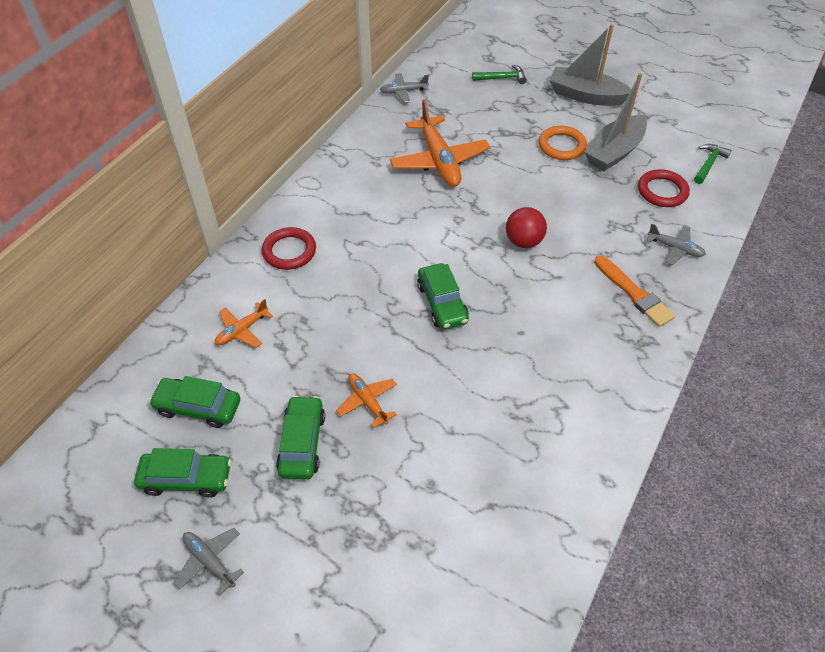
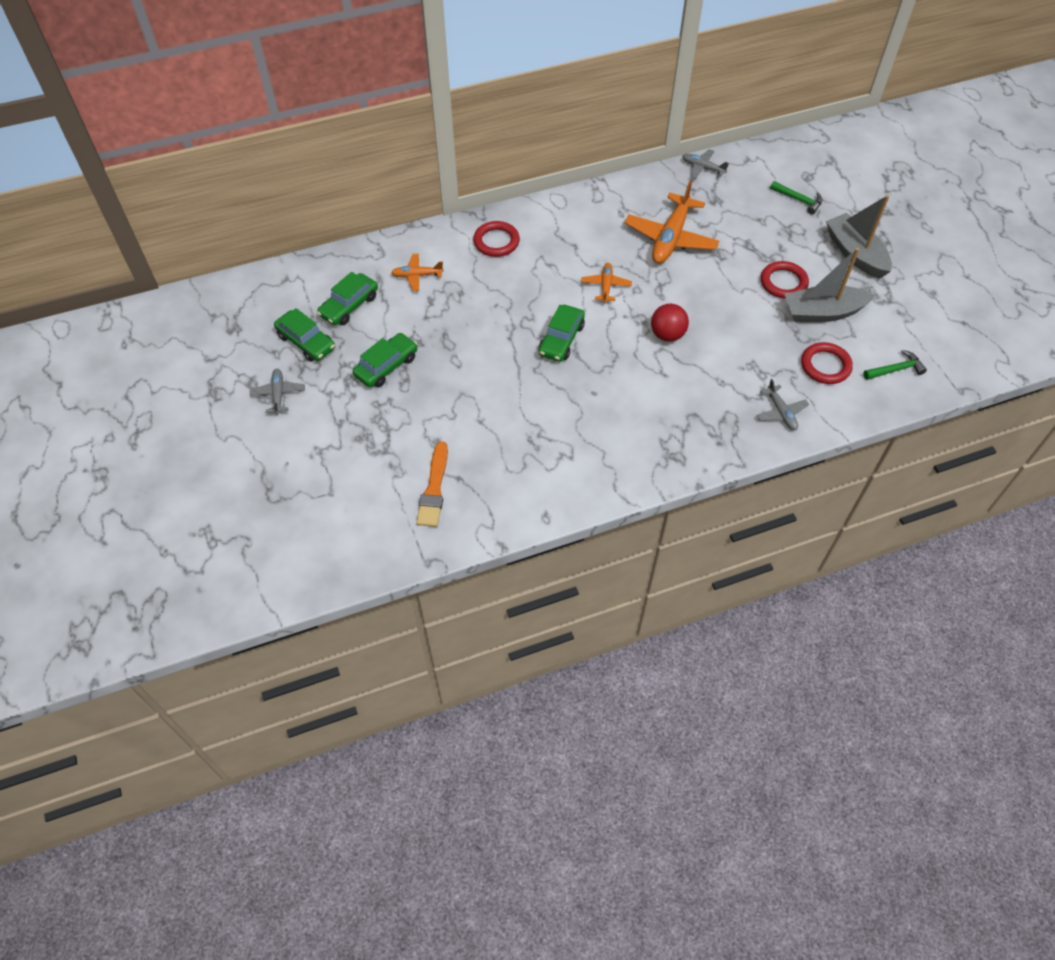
camera: 40 degrees right, 5 degrees up
green car [149,376,240,428] -> green car turned 105 degrees counterclockwise [317,272,378,325]
orange plane [336,373,397,428] -> orange plane moved to [581,263,632,303]
orange ring [539,126,587,160] -> red ring [761,261,809,299]
orange brush [594,255,675,327] -> orange brush moved to [416,441,448,527]

